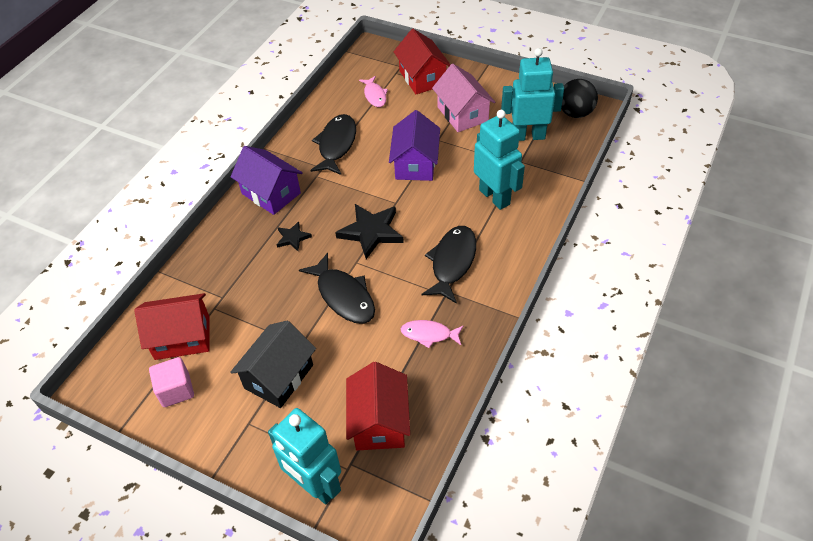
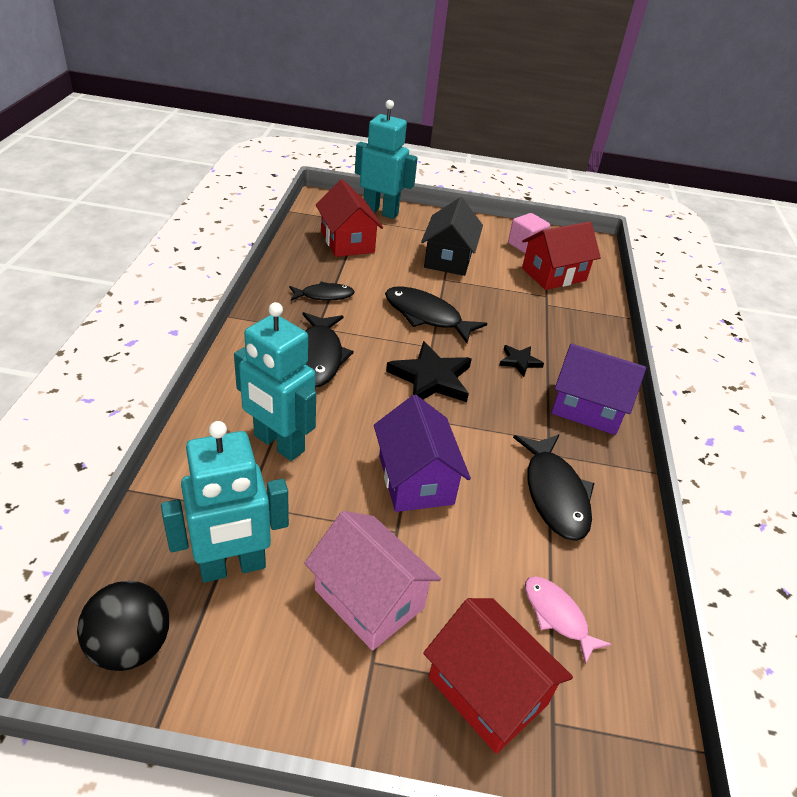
camera: 155 degrees right, 10 degrees down
pink fish [401,320,464,348] -> black fish [289,281,355,301]

